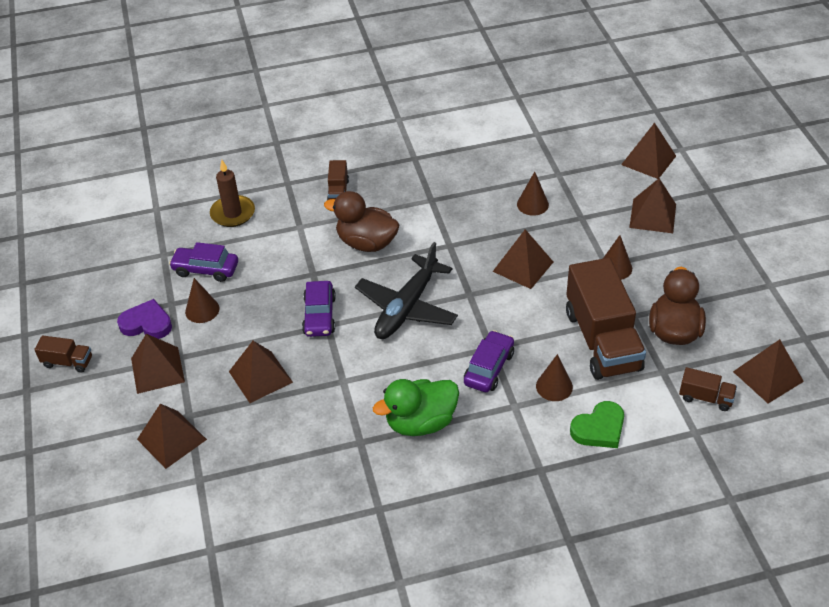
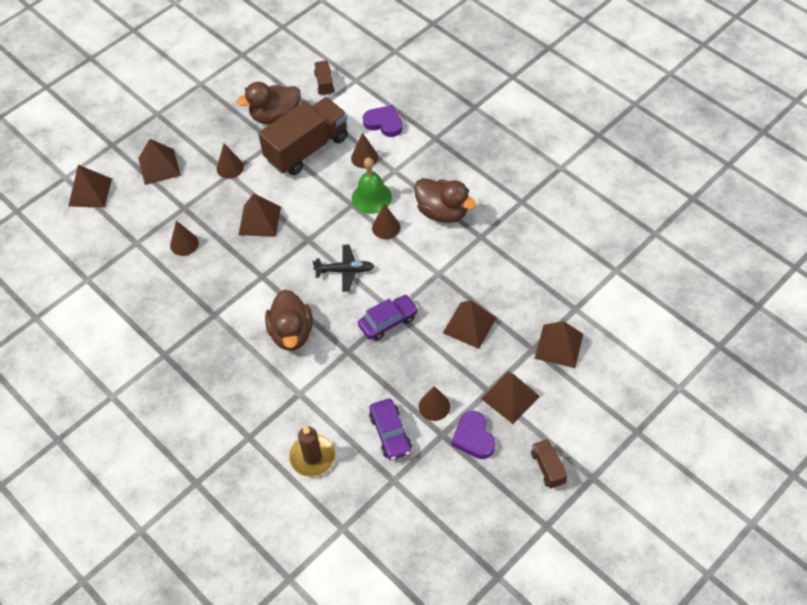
camera: 120 degrees left, 10 degrees up
brown truck [327,160,349,200] -> none
black plane [355,242,458,339] -> black plane [312,245,374,292], size x0.60
green duck [373,379,459,436] -> brown duck [414,178,476,223]
purple car [464,330,514,392] -> green bell [352,157,392,214]
green heart [570,401,624,448] -> purple heart [363,105,403,137]
brown pyramid [733,339,804,403] -> none
none -> brown cone [372,204,400,239]

